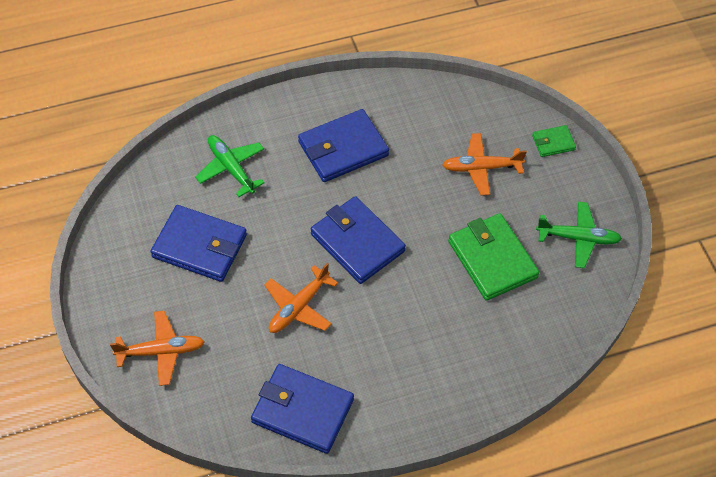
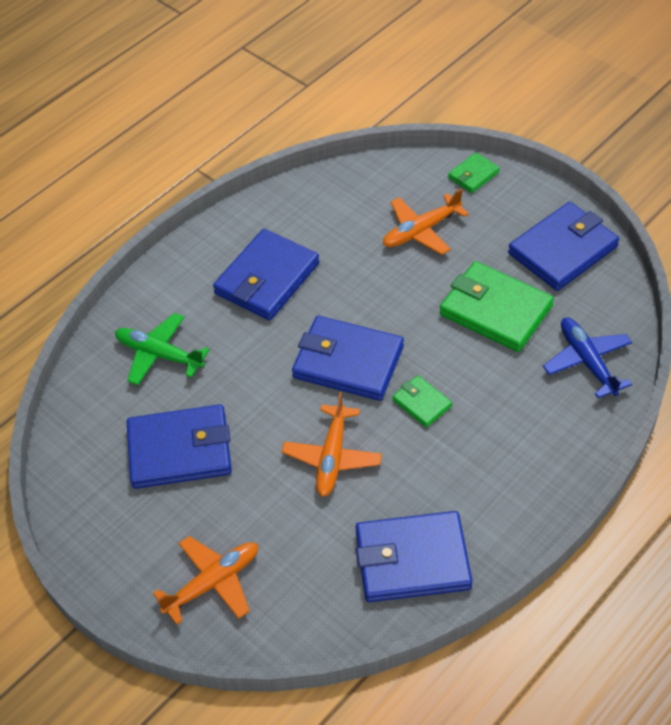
camera: 25 degrees left, 5 degrees down
green plane [536,202,622,268] -> blue wallet [508,202,619,291]
none -> green wallet [392,375,452,428]
none -> blue plane [543,318,632,398]

